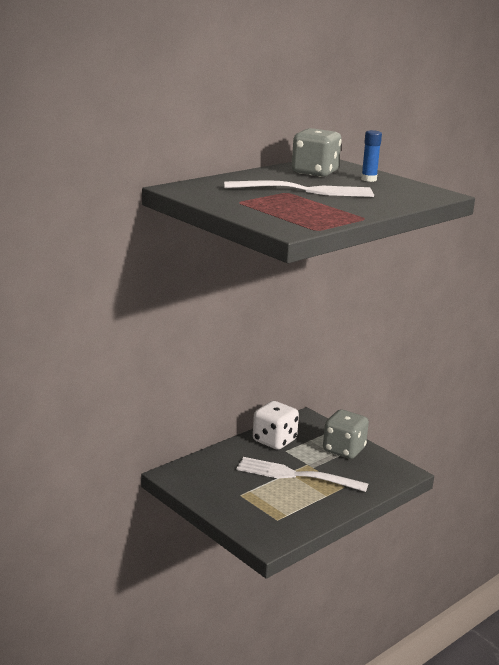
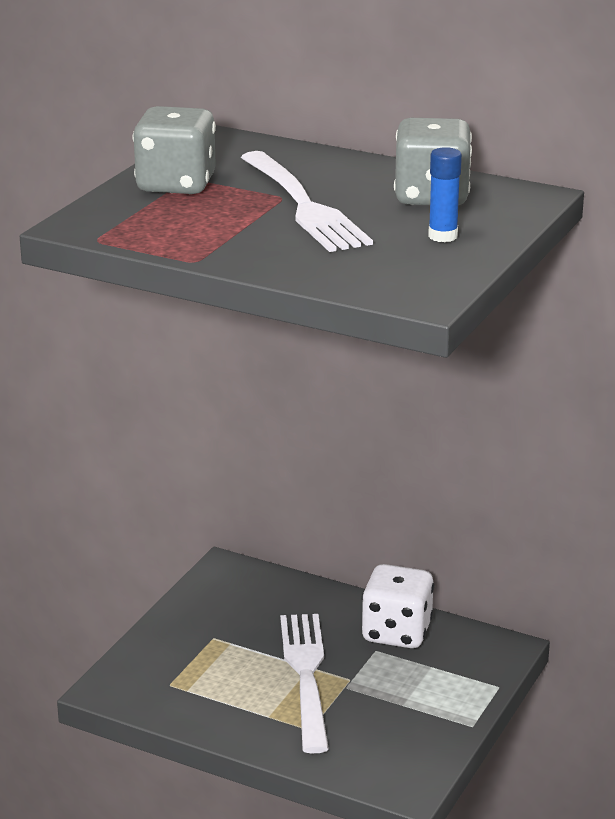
camera: 70 degrees right, 5 degrees up
grey dice [323,410,369,459] -> grey dice moved to [133,106,216,194]

